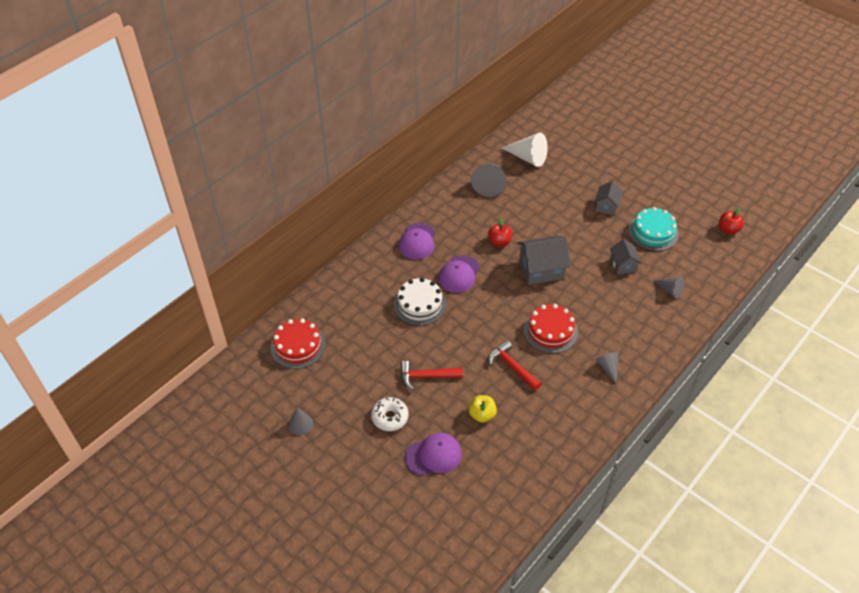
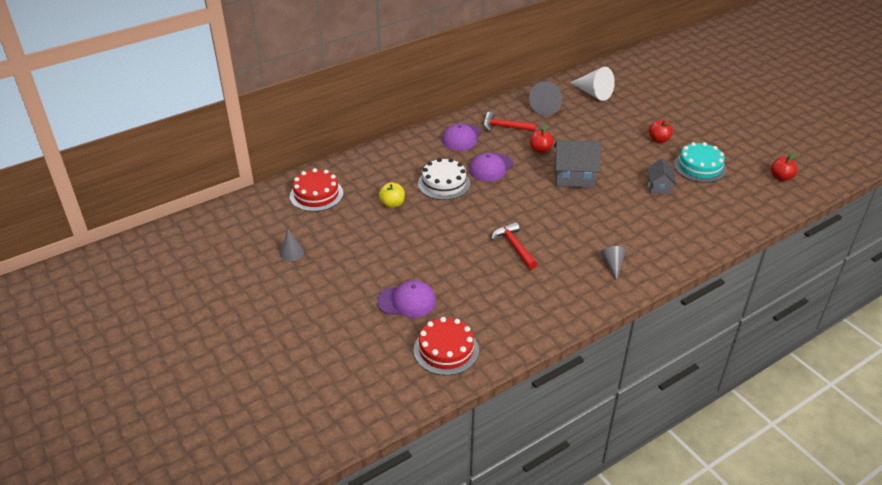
camera: 15 degrees right, 10 degrees down
white donut [371,397,408,431] -> none
red hammer [401,361,463,390] -> red hammer moved to [483,112,536,132]
yellow apple [468,395,497,423] -> yellow apple moved to [379,182,405,208]
red cake [524,304,578,353] -> red cake moved to [414,317,479,376]
grey house [595,181,623,215] -> red apple [649,120,673,143]
grey cone [653,277,684,298] -> none

